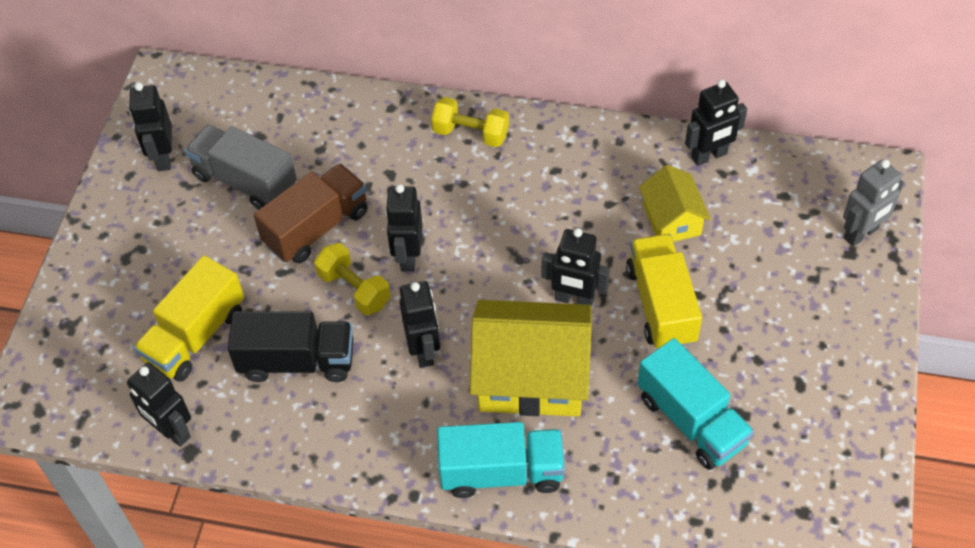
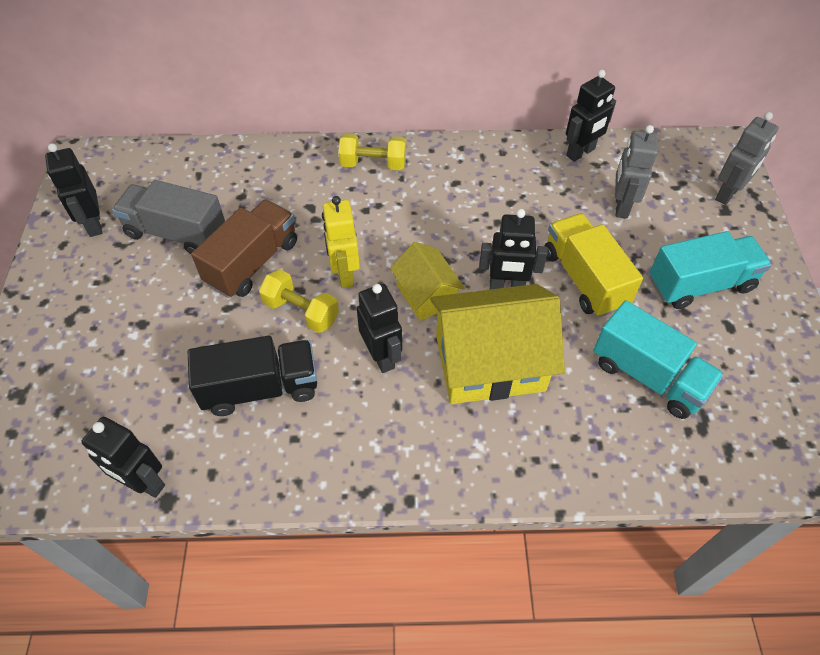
camera: 15 degrees left, 0 degrees up
yellow truck [134,255,244,382] -> none
black robot [385,184,423,271] -> yellow robot [322,196,360,288]
turquoise truck [437,422,565,498] -> turquoise truck moved to [650,231,772,309]
yellow house [639,165,711,242] -> yellow house moved to [390,242,465,321]
none -> grey robot [615,125,658,219]

